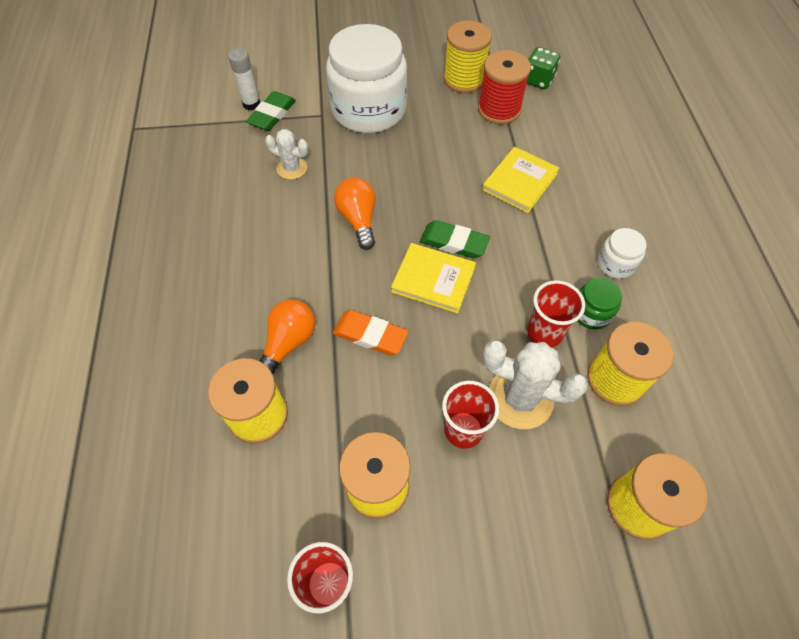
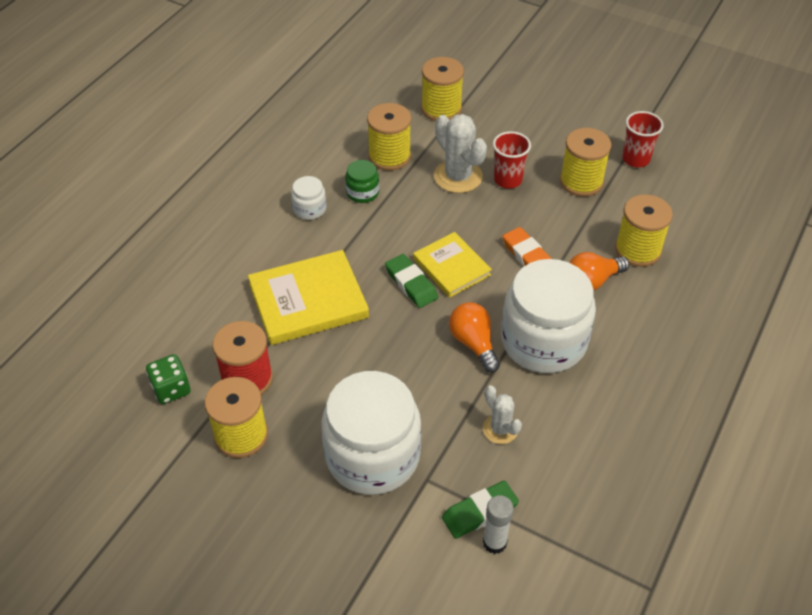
camera: 145 degrees left, 10 degrees down
orange light bulb [334,177,376,250] -> orange light bulb turned 135 degrees clockwise [449,302,500,373]
yellow book [482,147,560,213] -> yellow book [248,250,369,345], size x1.57
red cup [527,280,585,348] -> none
none -> white jar [501,259,596,373]

